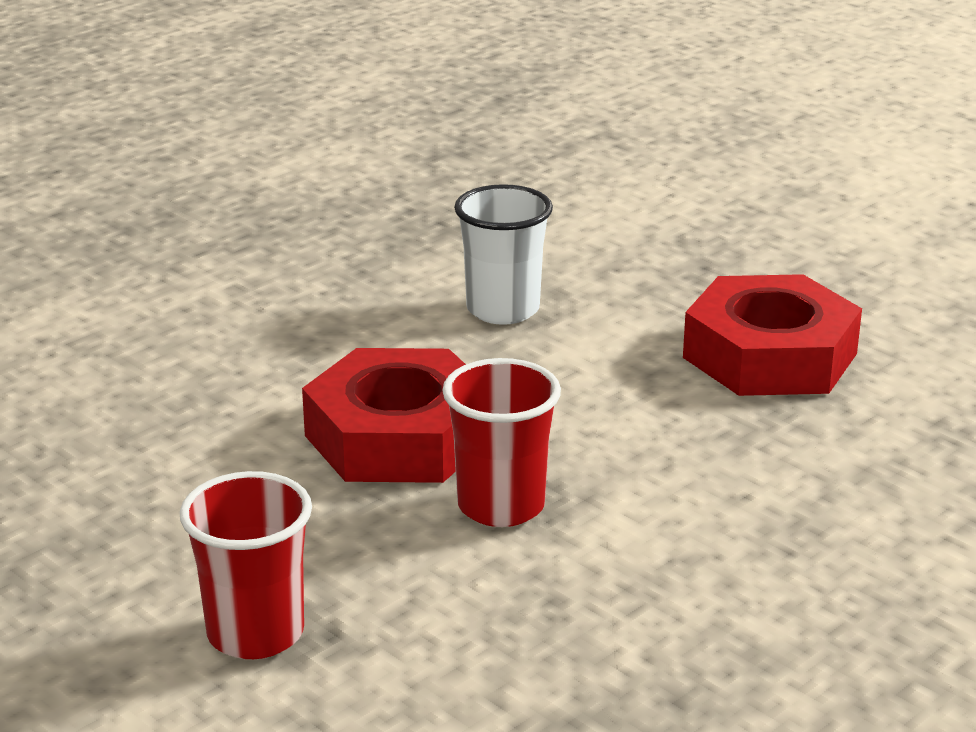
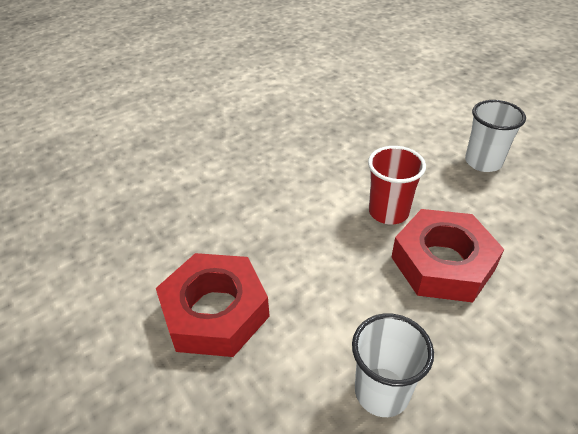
camera: 170 degrees left, 15 degrees up
red cup [180,471,312,659] -> white cup [465,100,526,172]

